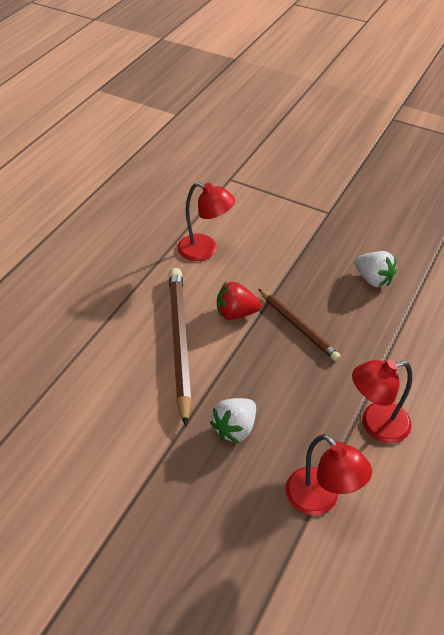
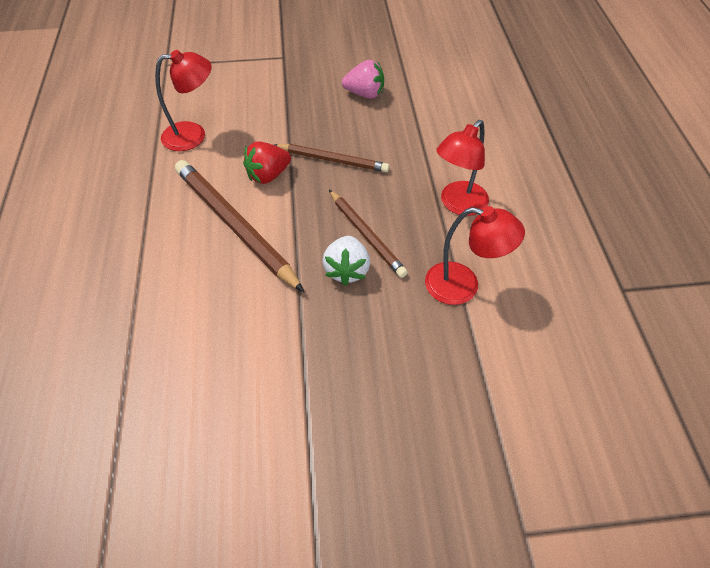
camera: 35 degrees left, 5 degrees up
white strawberry [355,251,397,287] -> pink strawberry [342,60,384,99]
none -> brown pencil [329,190,408,278]

